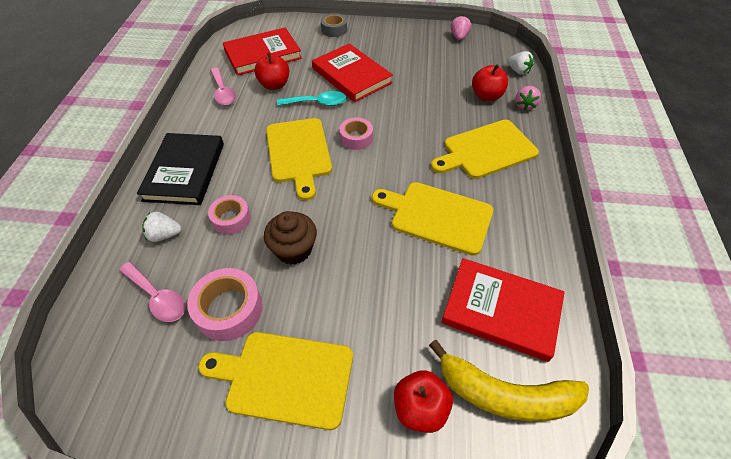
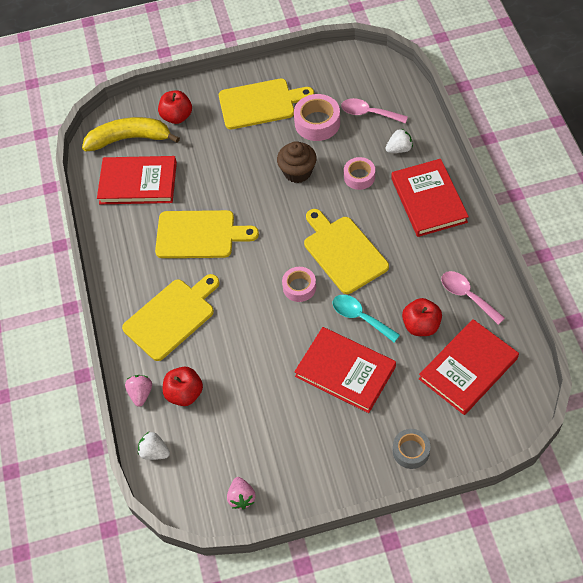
camera: 165 degrees right, 5 degrees up
black book [137,133,224,205] -> red book [391,159,469,237]
turquoise spoon [277,91,347,106] -> turquoise spoon turned 60 degrees clockwise [333,295,400,342]

